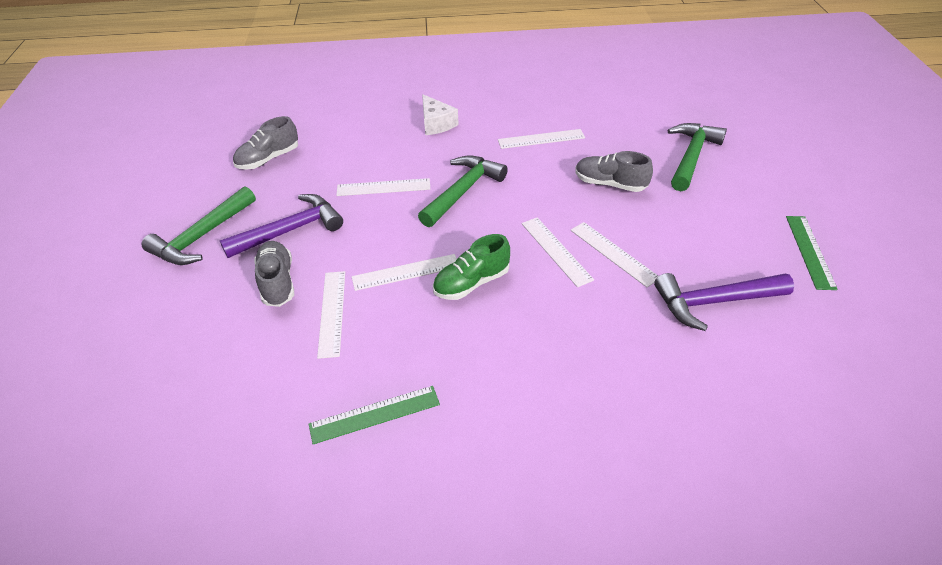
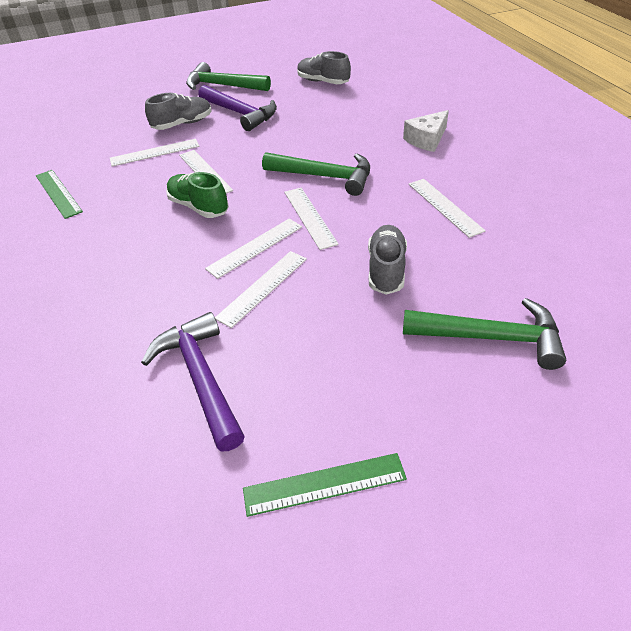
camera: 75 degrees right, 0 degrees up
white ruler [336,178,430,196] -> white ruler moved to [284,188,339,250]

